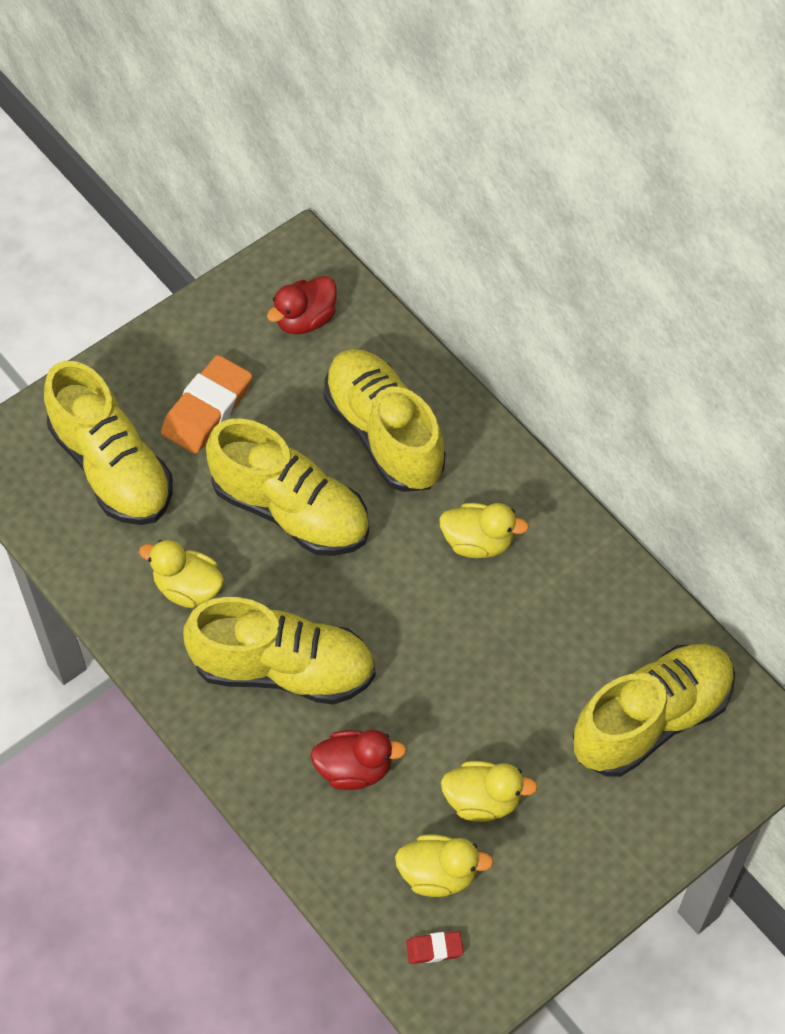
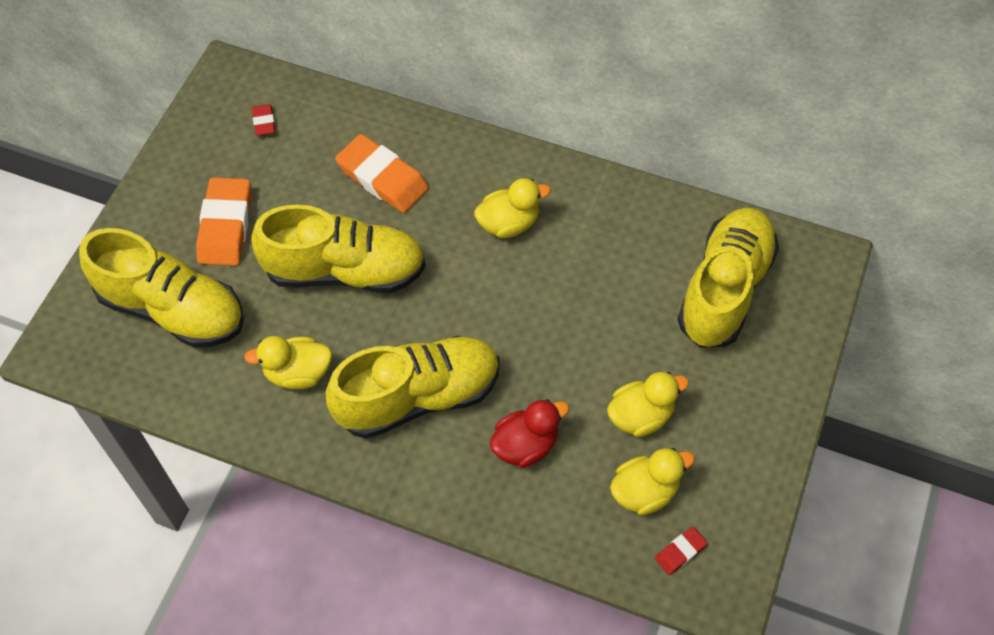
camera: 30 degrees left, 0 degrees up
red duck [267,276,337,335] -> red eraser [252,104,275,136]
yellow shoe [324,349,445,492] -> orange eraser [335,134,429,213]

